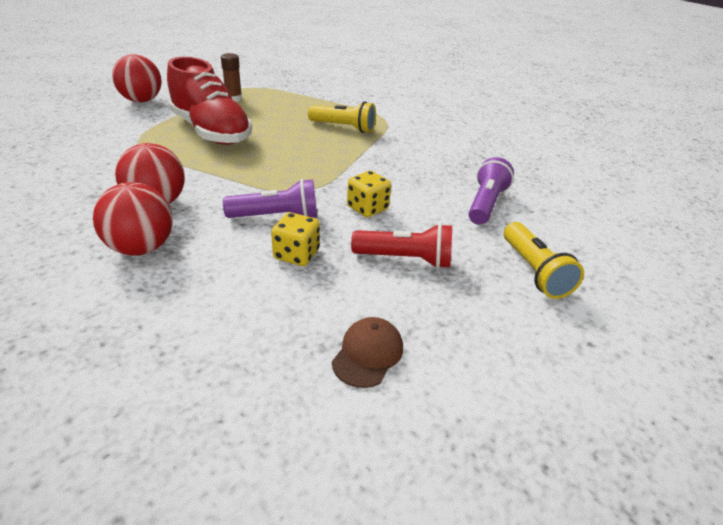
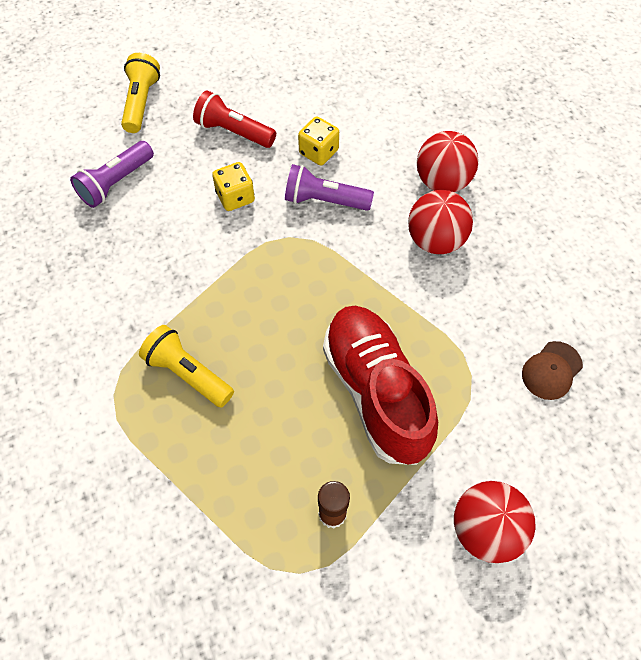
camera: 160 degrees left, 25 degrees up
brown cap [332,317,403,388] -> brown cap moved to [522,341,583,400]

